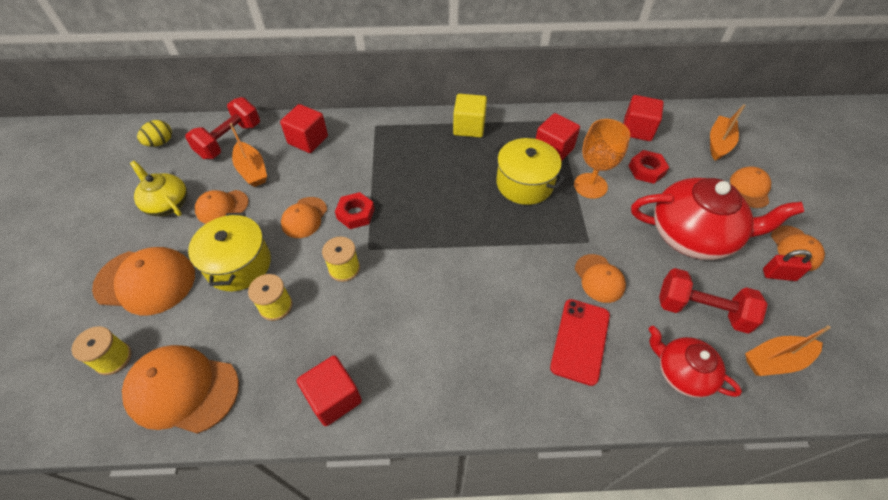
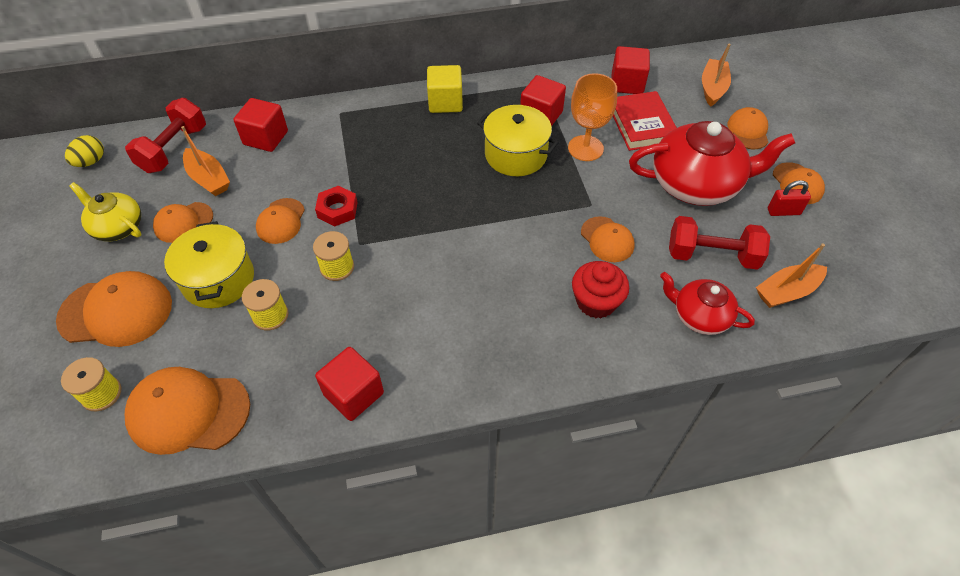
camera: 10 degrees left, 0 degrees up
red phone [550,299,610,386] -> red cupcake [572,261,629,318]
red nut [629,150,669,184] -> red book [613,91,677,151]

